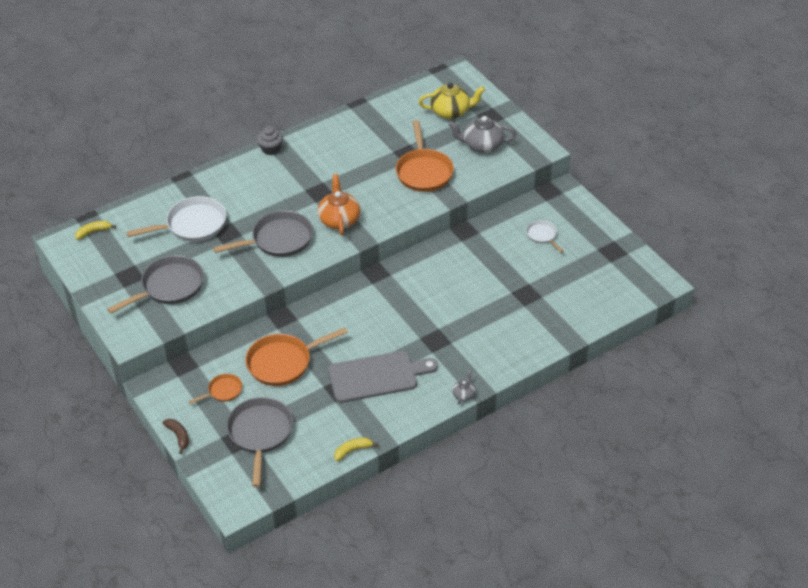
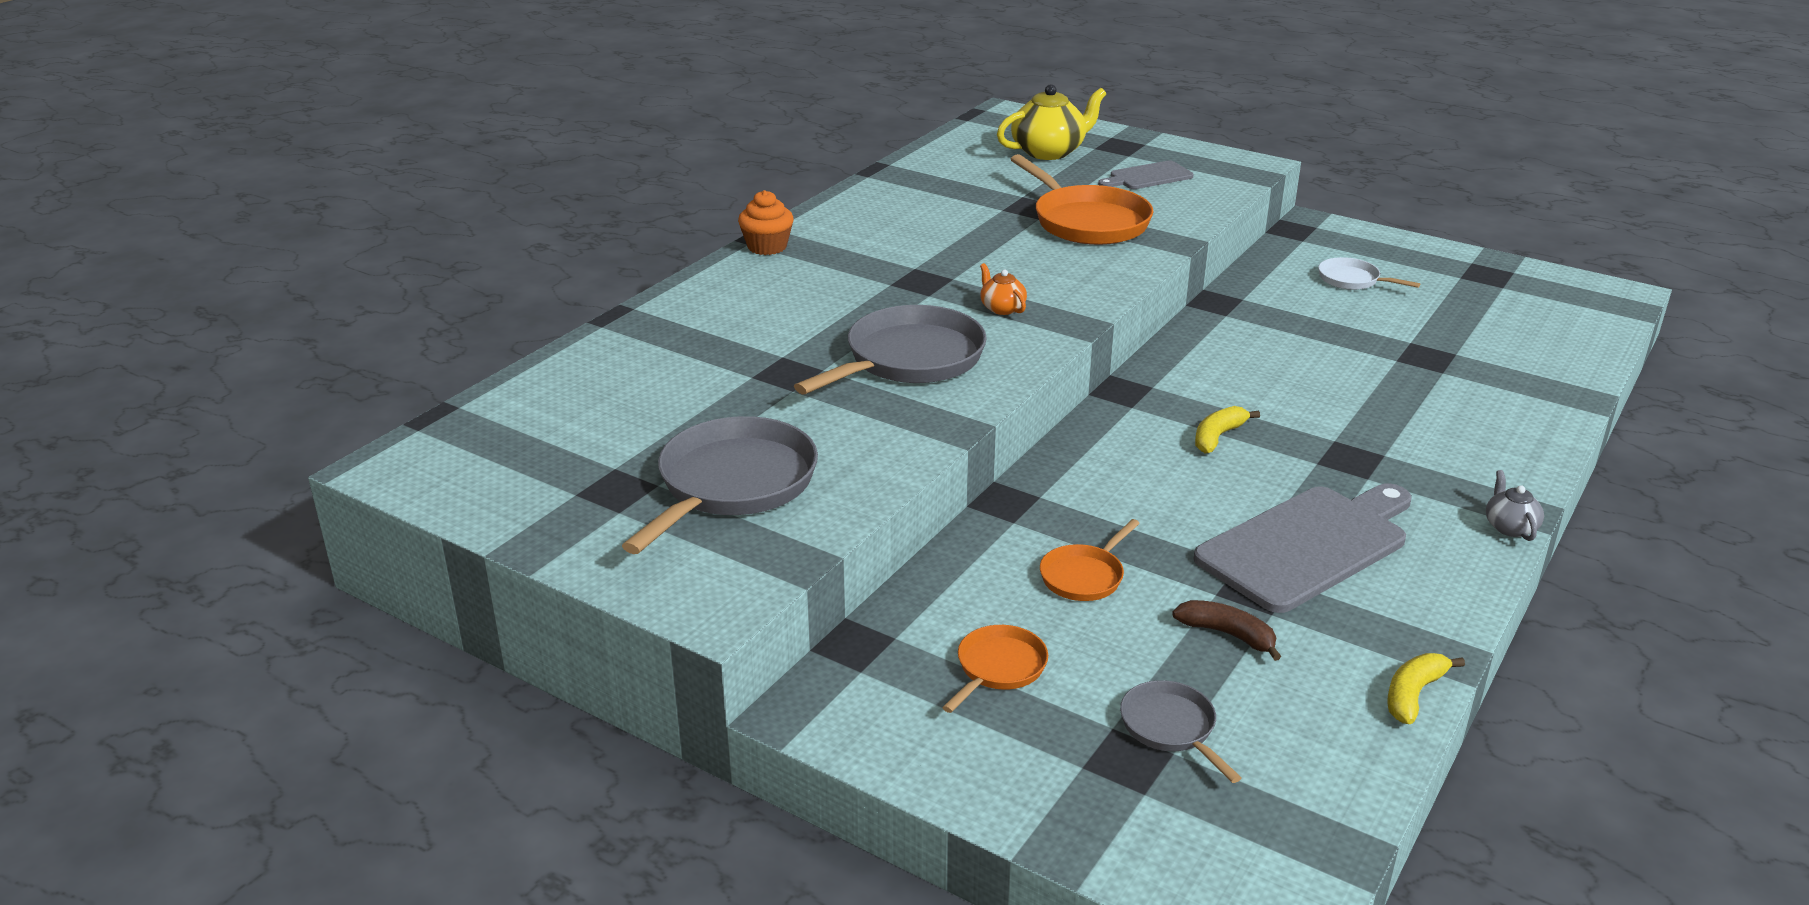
camera: 25 degrees left, 15 degrees down
yellow banana [75,221,116,240] -> yellow banana moved to [1195,406,1260,453]
white pan [126,196,226,242] -> none
brown banana [163,419,189,454] -> brown banana moved to [1172,600,1281,661]
grey pan [226,397,293,487] -> grey pan [1120,680,1241,783], size x0.52
orange pan [245,327,348,386] -> orange pan [1040,519,1140,601], size x0.52
grey cupcake [257,126,283,155] -> orange cupcake [738,190,794,255]
orange teapot [318,174,360,235] -> orange teapot [980,263,1027,315], size x0.50
grey teapot [448,116,517,153] -> grey cutting board [1098,161,1194,189]

